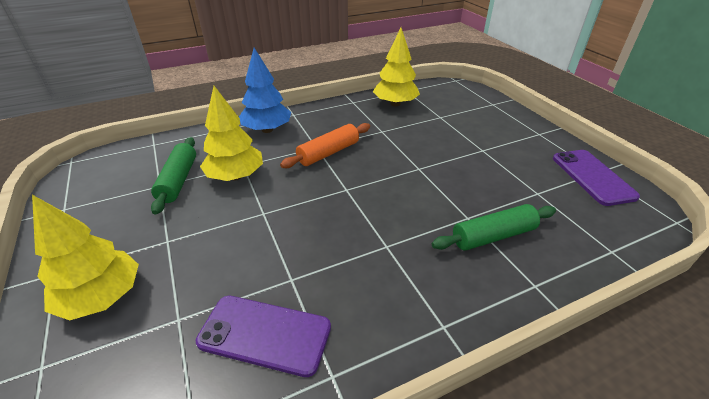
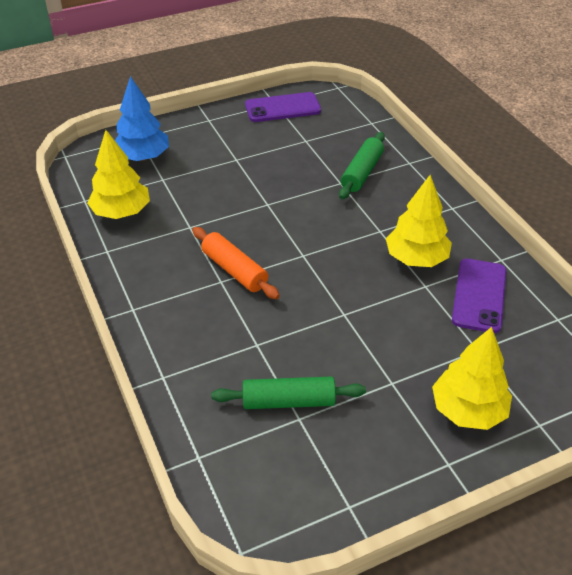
camera: 90 degrees left, 5 degrees up
yellow tree [200,86,263,181] -> yellow tree moved to [386,175,452,267]
blue tree [239,48,291,133] -> blue tree moved to [115,76,169,161]
green rolling pin [432,204,556,251] -> green rolling pin turned 45 degrees clockwise [339,132,385,199]

